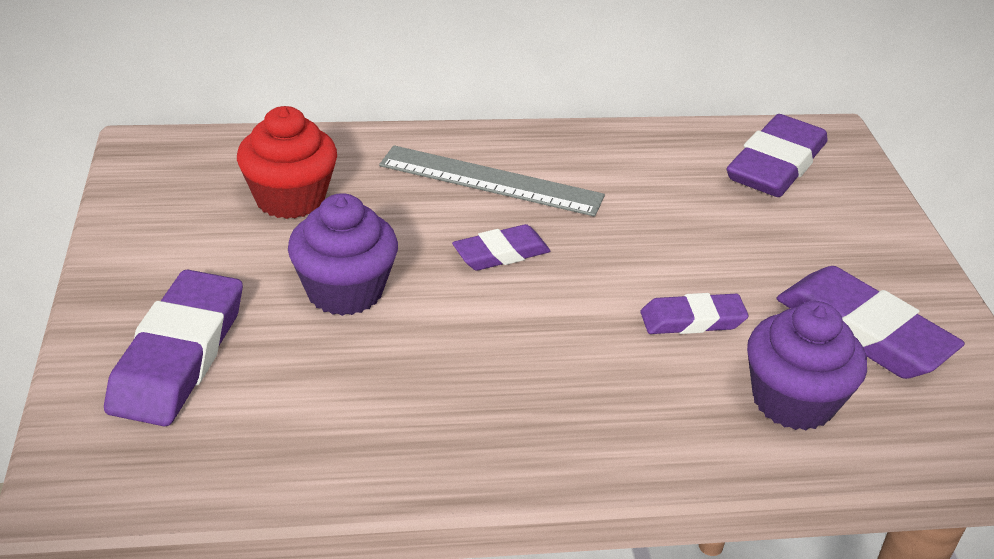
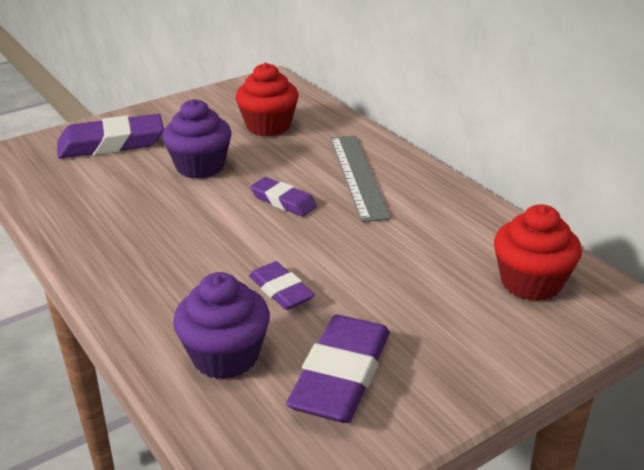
camera: 65 degrees right, 5 degrees down
purple eraser [726,114,828,197] -> red cupcake [494,204,582,301]

